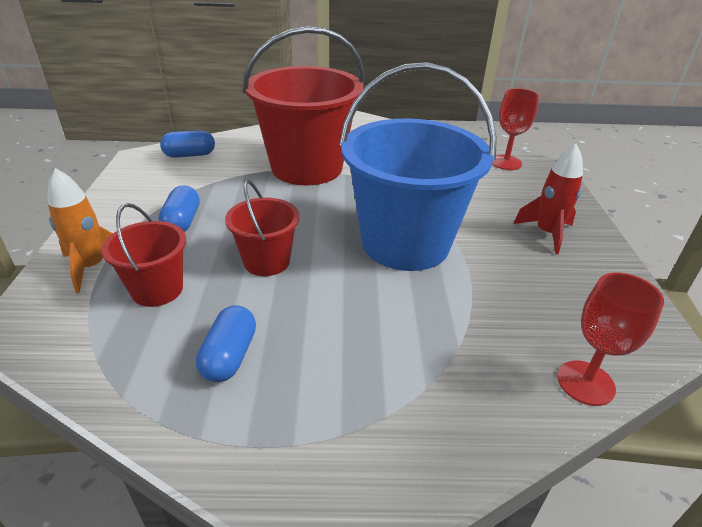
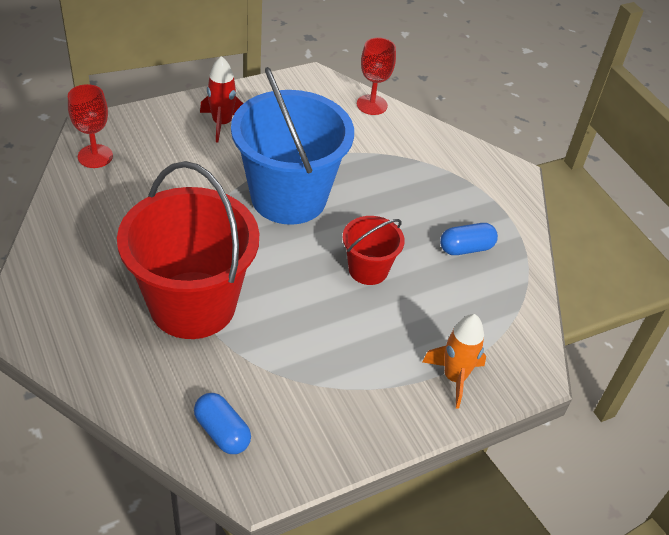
camera: 120 degrees left, 10 degrees up
red bucket [101,203,186,307] -> none
blue capsule [159,185,200,232] -> none

